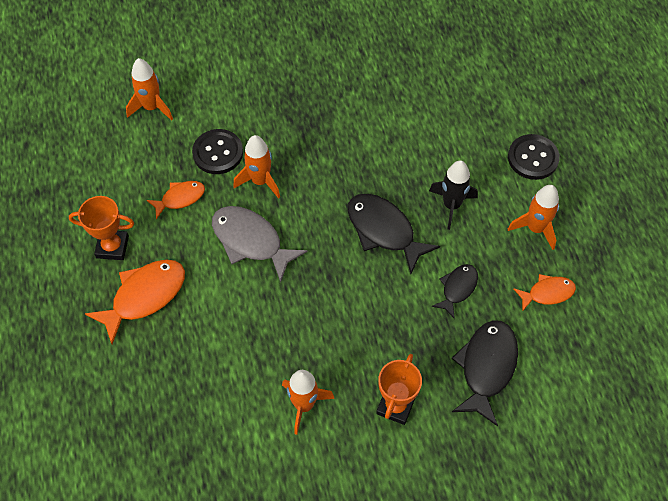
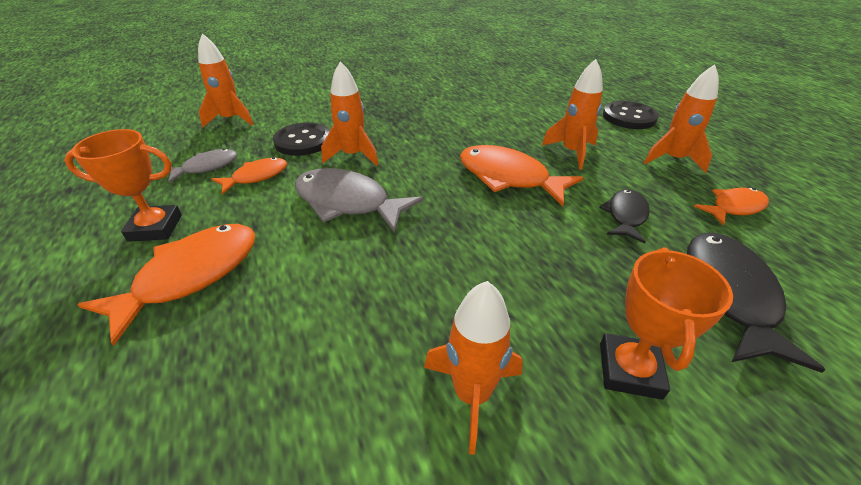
camera: 10 degrees left, 20 degrees down
black fish [348,194,440,274] -> orange fish [460,145,584,206]
black rocket [429,160,478,230] -> orange rocket [542,59,603,170]
none -> grey fish [162,149,237,183]

